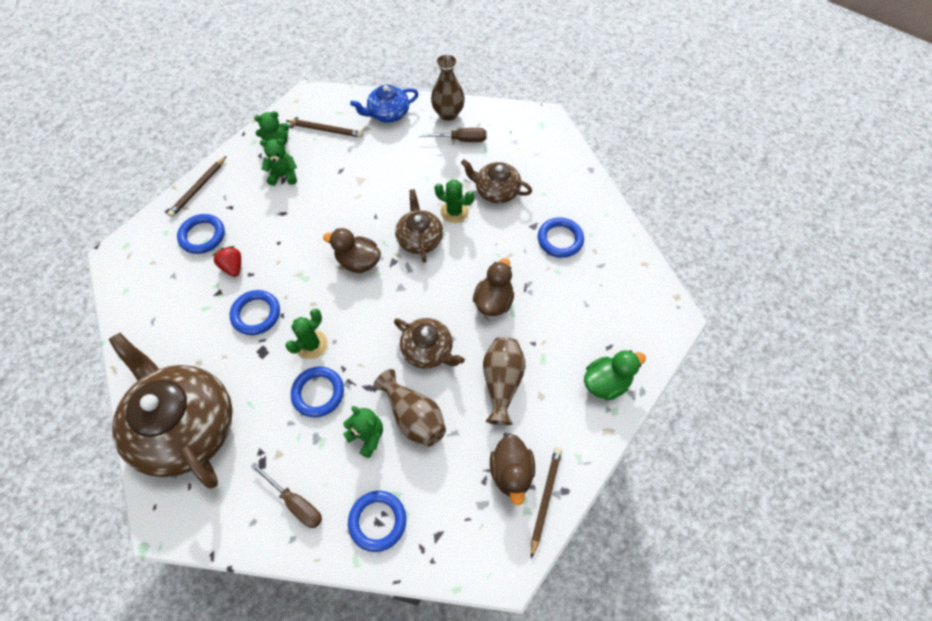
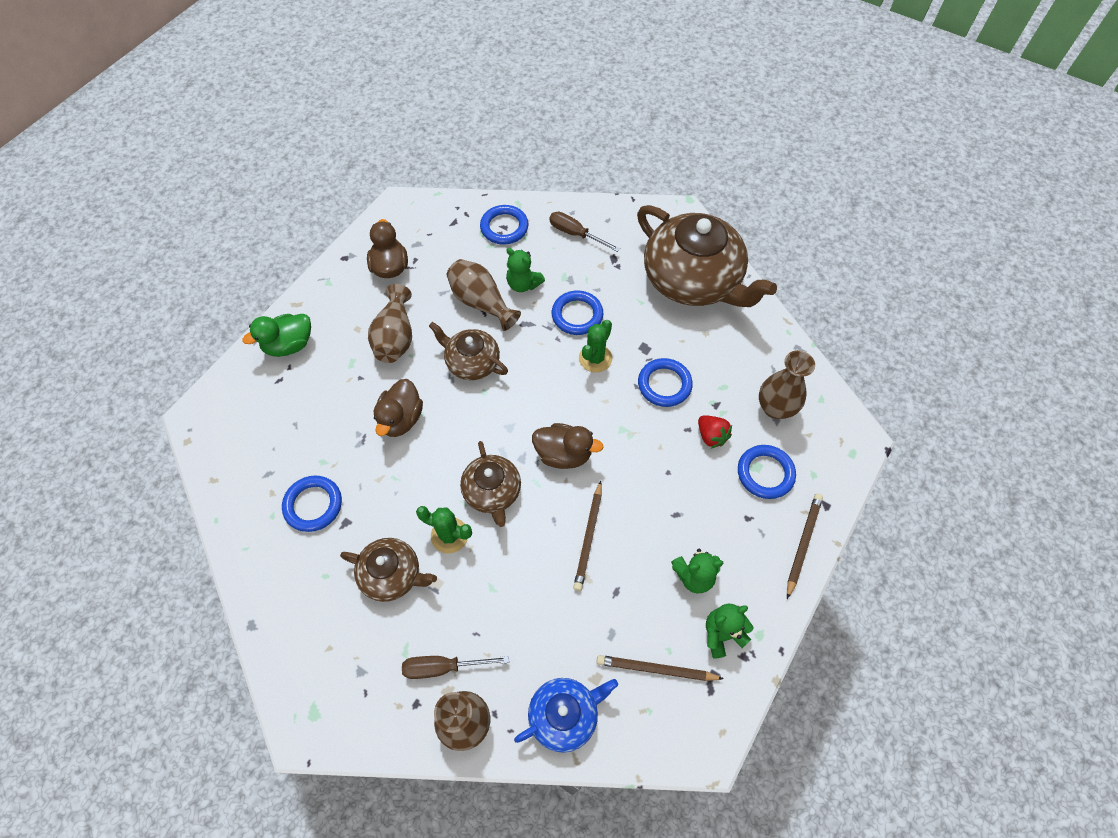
camera: 175 degrees right, 0 degrees up
brown pencil [531,447,562,559] -> brown pencil moved to [573,481,602,591]
none -> brown vase [759,350,815,419]

